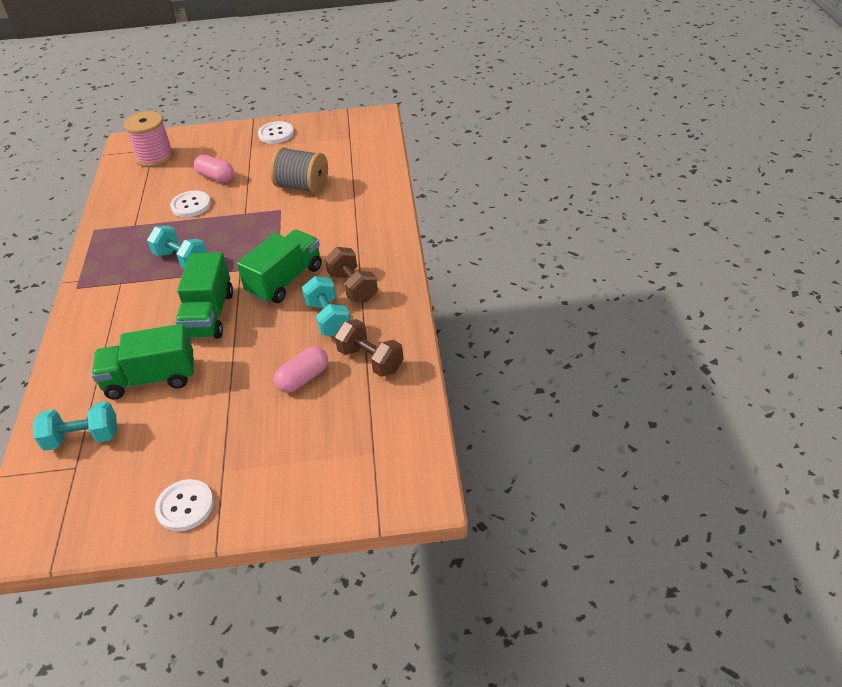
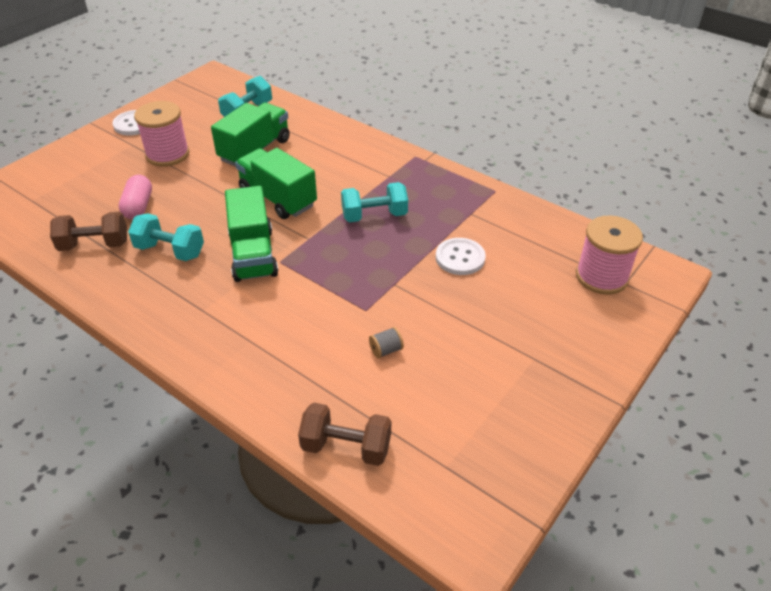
camera: 130 degrees right, 0 degrees up
pink capsule [194,155,234,183] -> none
white button [258,121,294,144] -> none
grey spool [270,147,328,194] -> grey spool [369,327,404,359], size x0.42
brown dumbbell [325,247,378,302] -> brown dumbbell moved to [298,403,391,466]
none -> pink spool [134,101,190,167]

